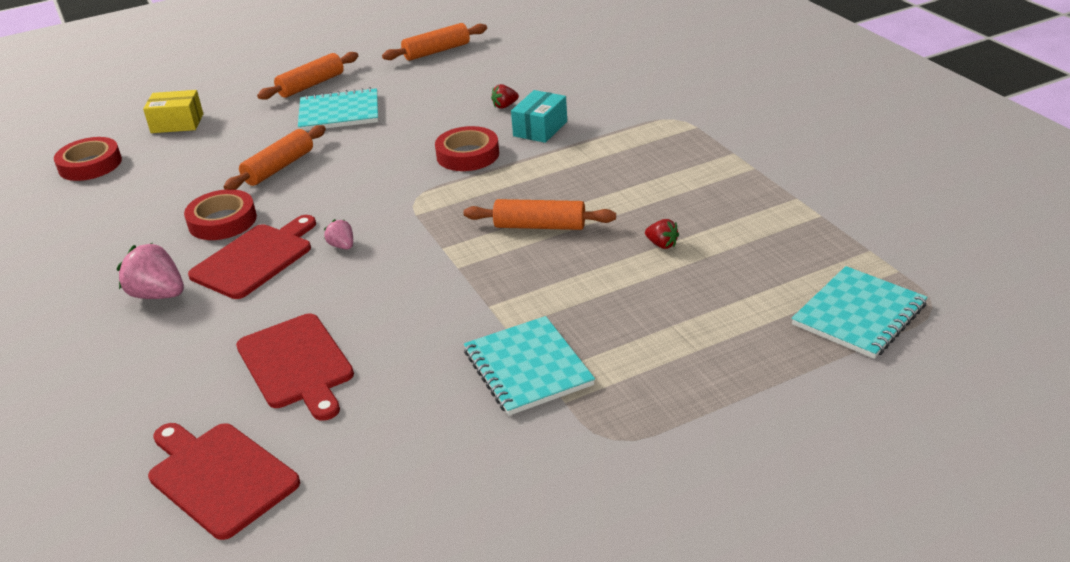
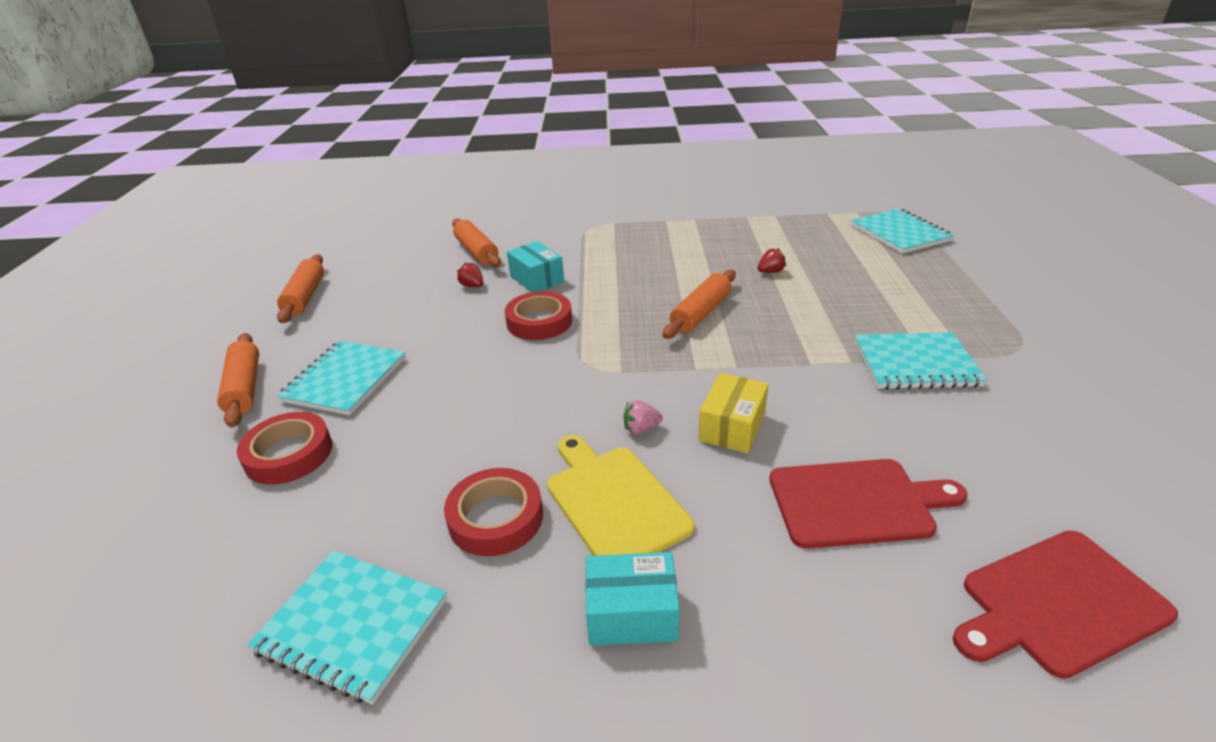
camera: 65 degrees left, 0 degrees up
red tape [54,137,122,181] -> red tape moved to [237,412,332,484]
pink strawberry [117,243,184,299] -> turquoise box [585,552,680,646]
yellow box [143,90,203,133] -> yellow box moved to [698,373,769,453]
red cutting board [188,215,316,299] -> yellow cutting board [547,435,695,556]
orange rolling pin [224,125,326,190] -> orange rolling pin moved to [452,219,501,267]
red strawberry [491,84,519,109] -> red strawberry turned 135 degrees clockwise [457,262,483,287]
none -> turquoise notebook [247,550,447,705]

